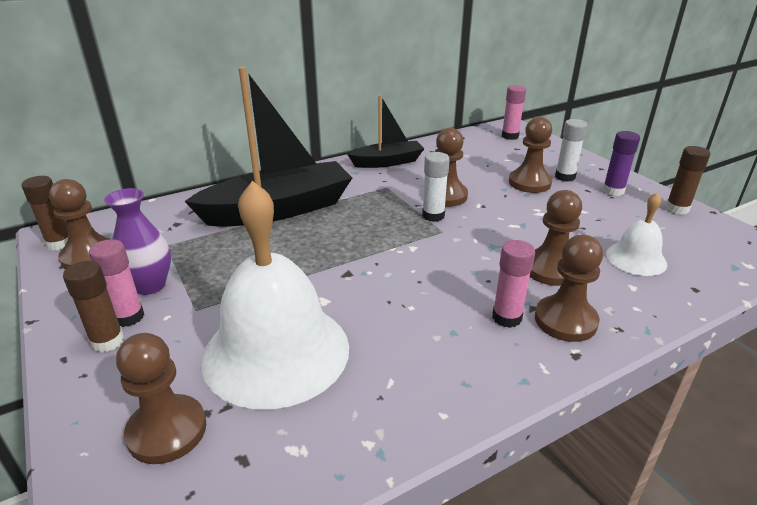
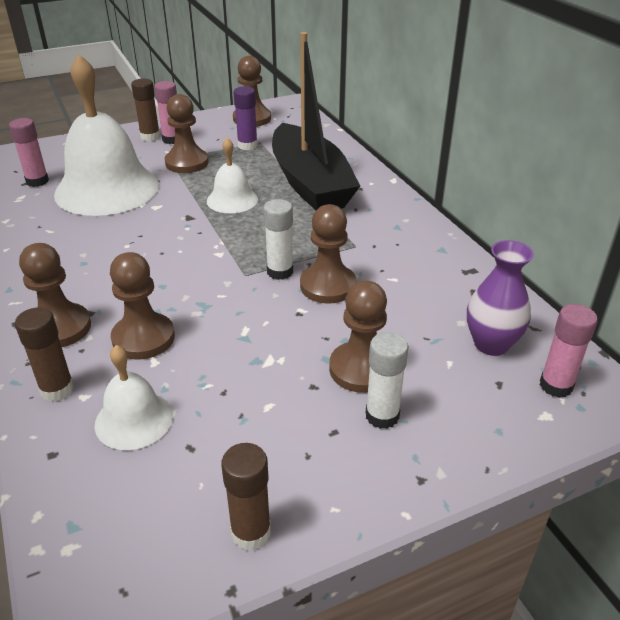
camera: 95 degrees right, 5 degrees up
brown glue stick [22,176,68,251] -> brown glue stick moved to [15,307,74,402]
purple vase [104,188,171,295] -> purple vase moved to [467,240,534,356]
brown pawn [116,333,206,464] -> brown pawn moved to [165,94,209,173]
black boat [347,95,424,168] -> none
pink glue stick [492,240,535,328] -> pink glue stick moved to [9,118,49,187]
purple glue stick [602,131,640,196] -> purple glue stick moved to [233,86,258,150]
none -> white bell [207,138,258,213]

